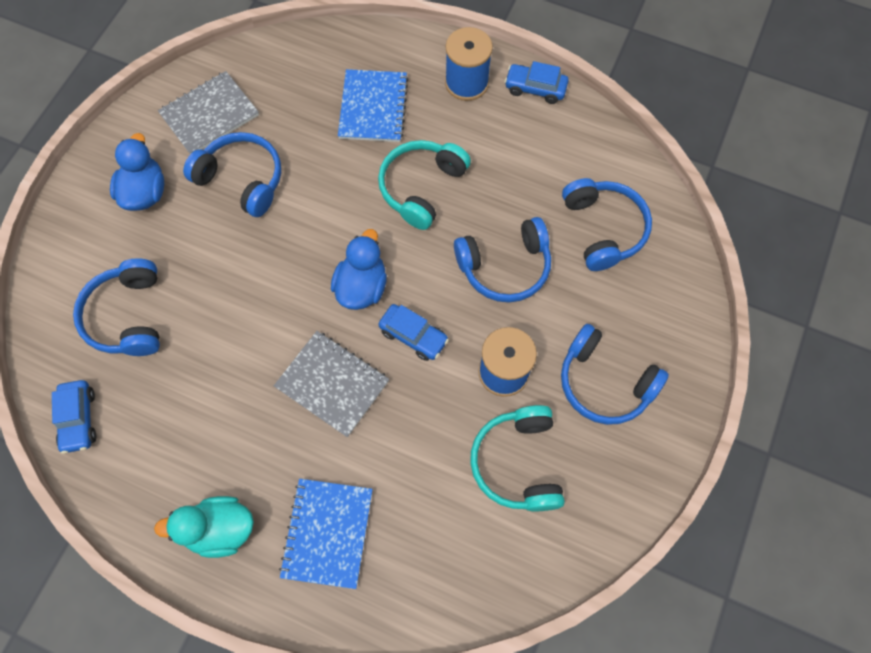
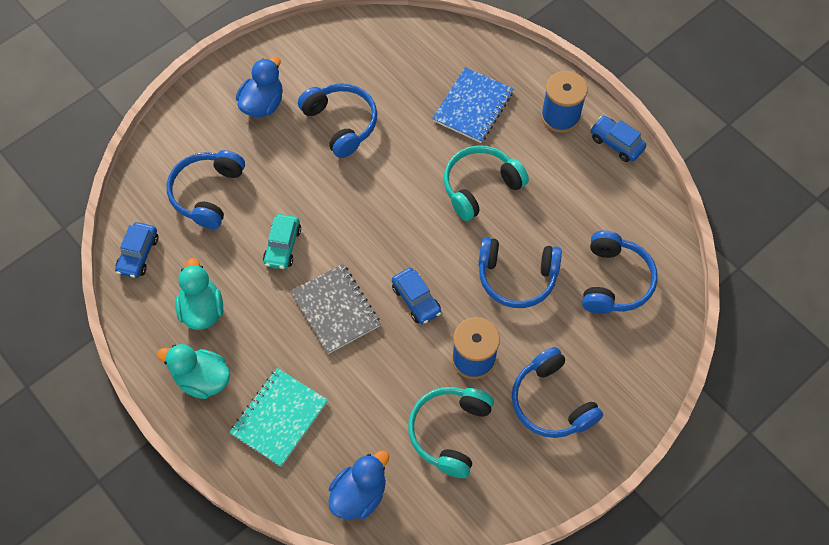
camera: 25 degrees right, 5 degrees down
grey notebook [158,71,259,154] -> none
blue notebook [279,479,373,589] -> turquoise notebook [229,368,328,467]
blue duck [331,229,387,310] -> blue duck moved to [329,450,389,519]
none -> turquoise duck [175,258,223,330]
none -> turquoise car [263,214,301,270]

